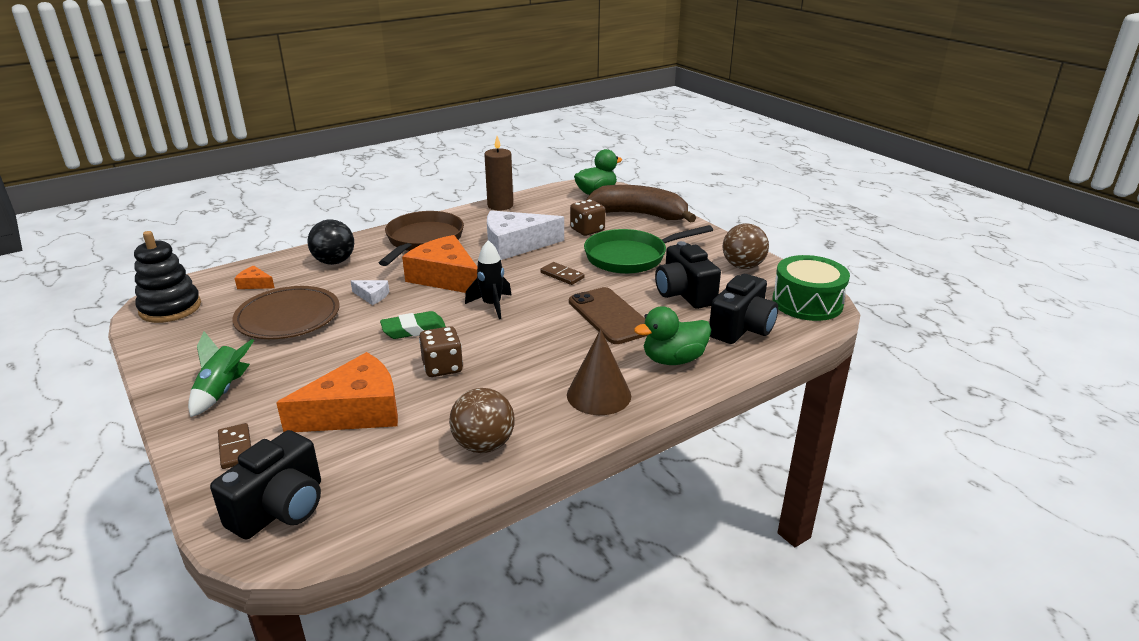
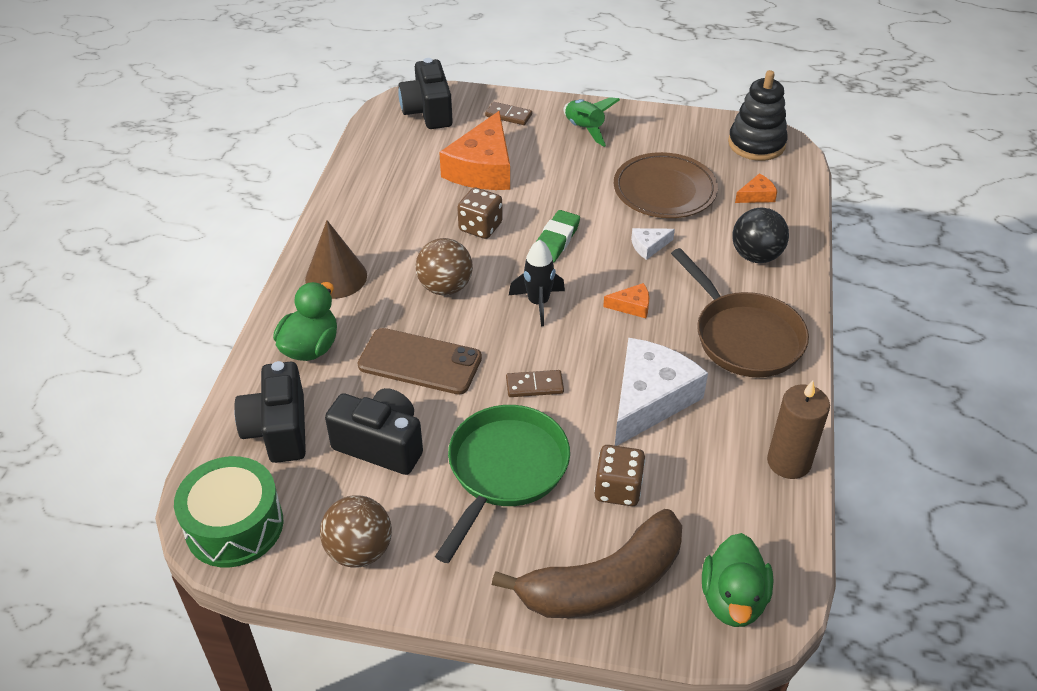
camera: 135 degrees right, 15 degrees up
orange cheese [402,235,477,293] -> orange cheese [603,283,649,318], size x0.43
brown ball [449,388,515,453] -> brown ball moved to [416,238,473,295]

